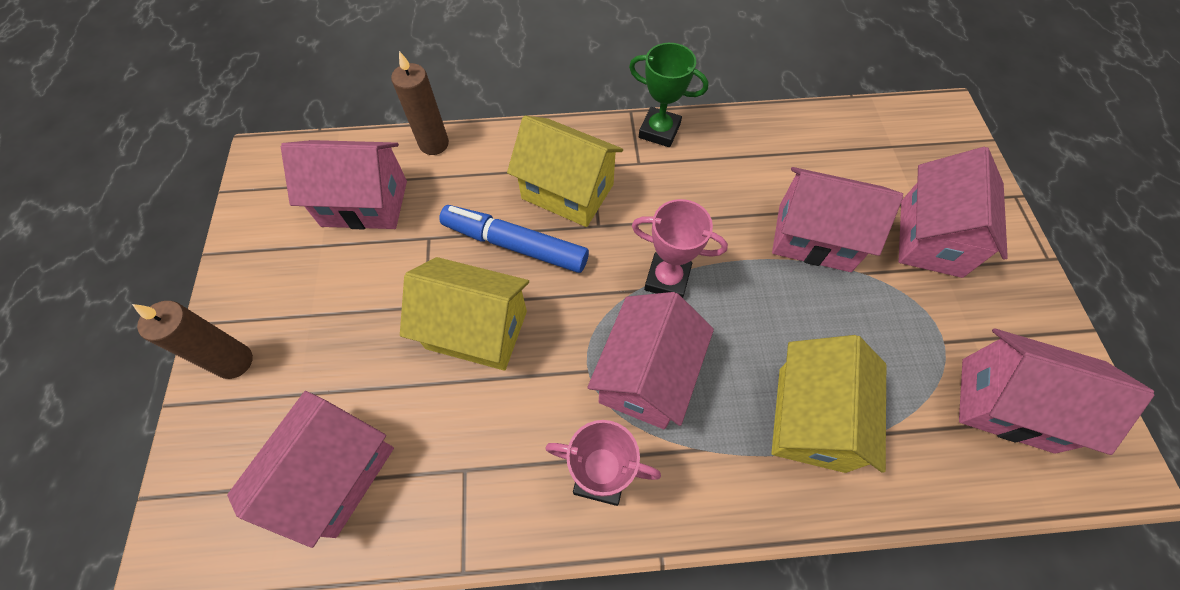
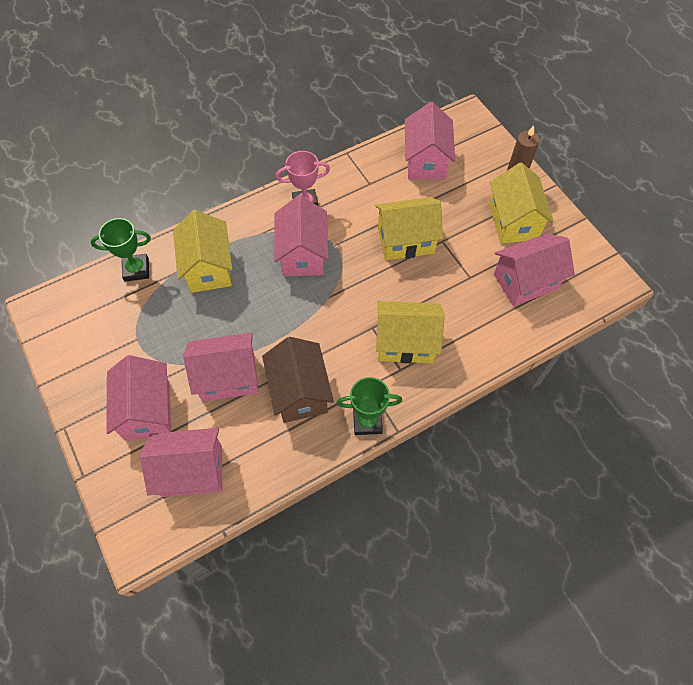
camera: 155 degrees right, 0 degrees up
brown candle [391,51,449,155] -> none
blue marker [439,205,589,273] -> none
pink trophy [632,199,728,298] -> none
pink house [959,328,1155,455] -> pink house moved to [140,428,222,497]
none -> green trophy [91,218,151,282]
none -> brown house [262,337,334,423]
none -> yellow house [490,162,554,244]

